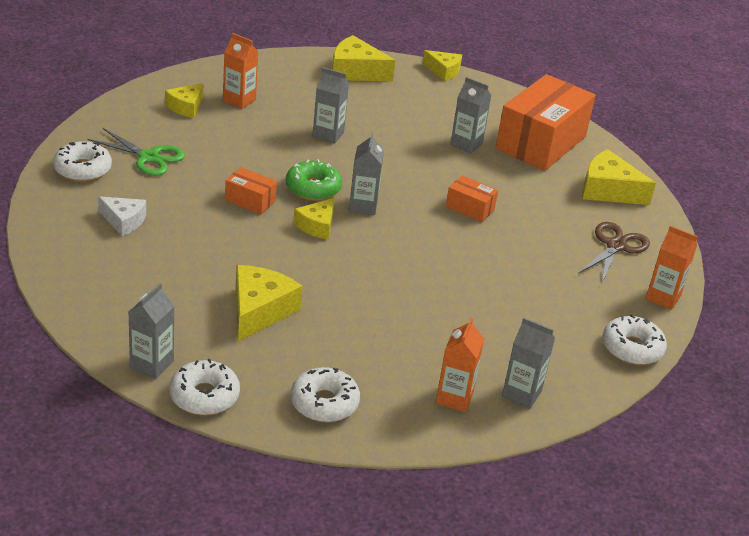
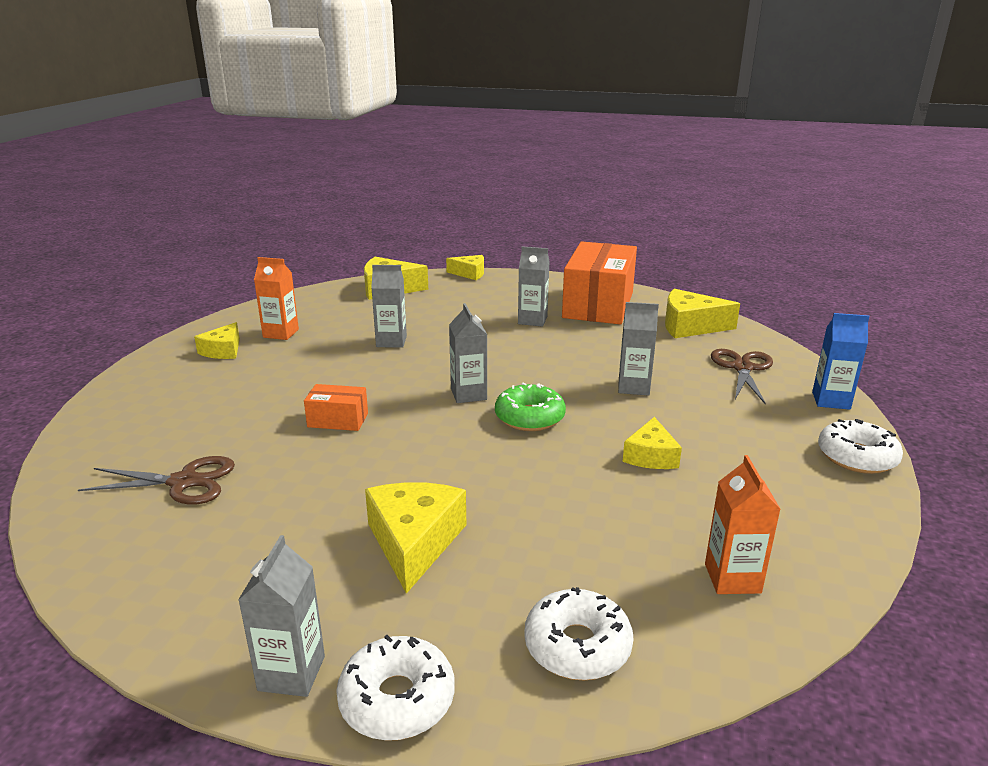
camera: 15 degrees left, 10 degrees down
white donut [53,141,112,182] -> none
green scissors [88,128,185,176] -> none
white cheese [98,196,146,236] -> brown scissors [78,456,235,504]
green donut [286,159,342,201] -> green donut moved to [495,383,566,431]
yellow cheese [293,198,335,239] -> yellow cheese moved to [622,417,682,469]
orange box [446,175,498,222] -> none
grey carton [502,318,555,409] -> grey carton moved to [618,302,659,396]
orange carton [646,226,698,310] -> blue carton [812,313,870,410]

